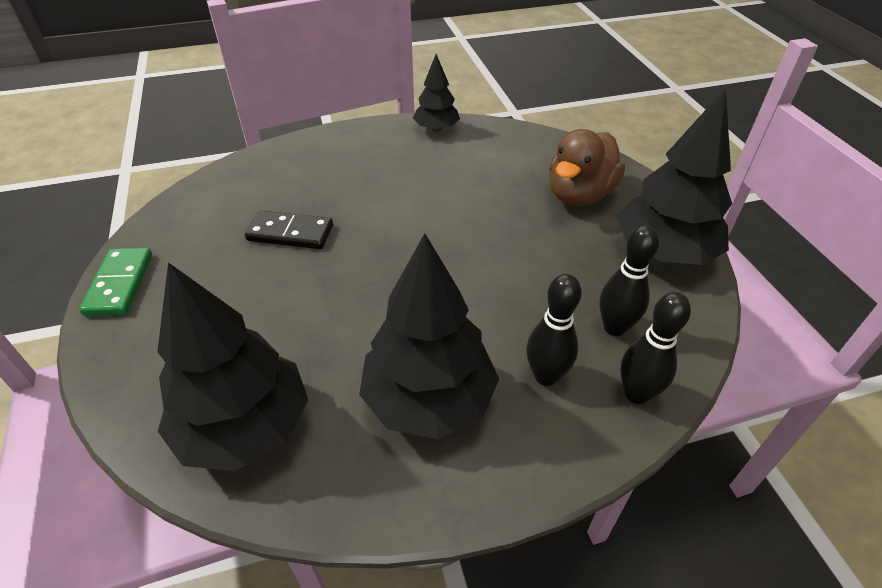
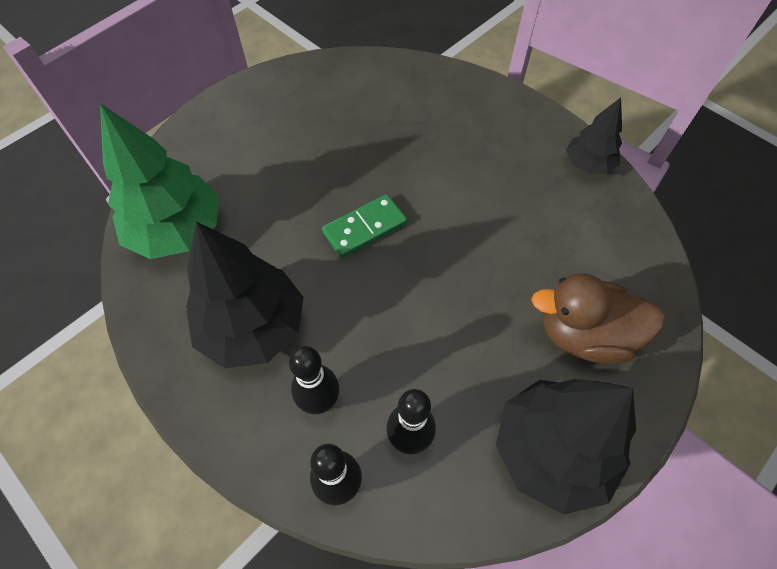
camera: 60 degrees right, 15 degrees up
green domino [79,248,152,316] -> green domino moved to [322,194,407,258]
black tree [157,262,308,471] -> green tree [100,103,219,259]
black domino [245,210,333,249] -> none

